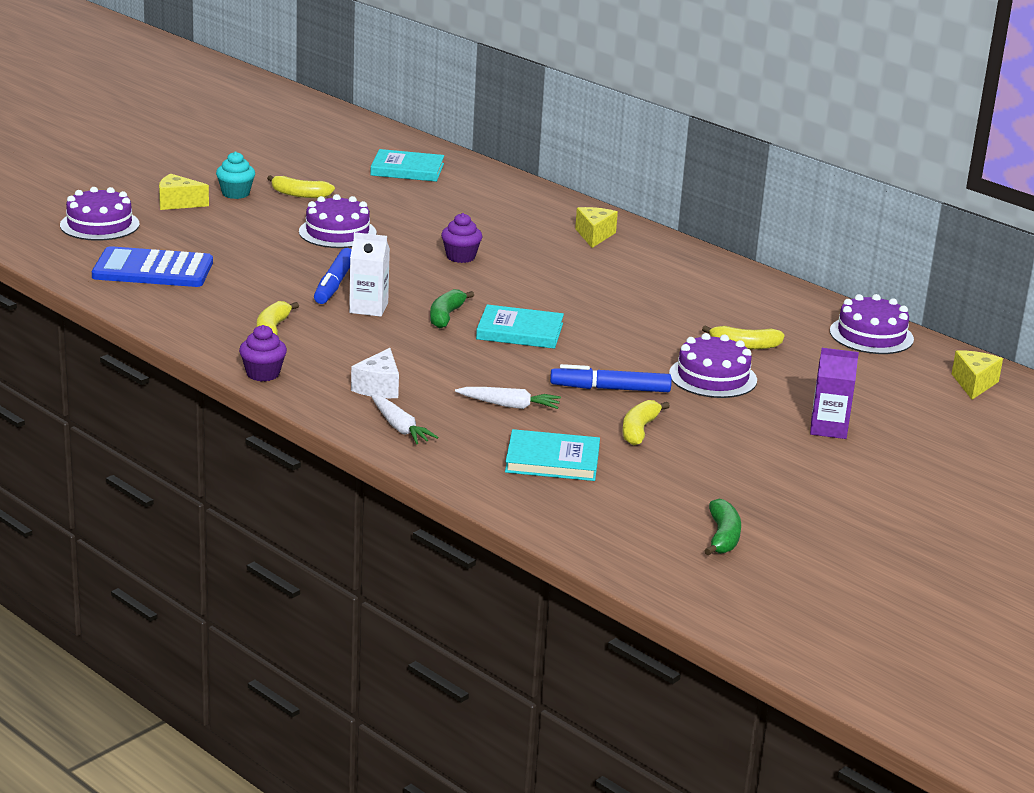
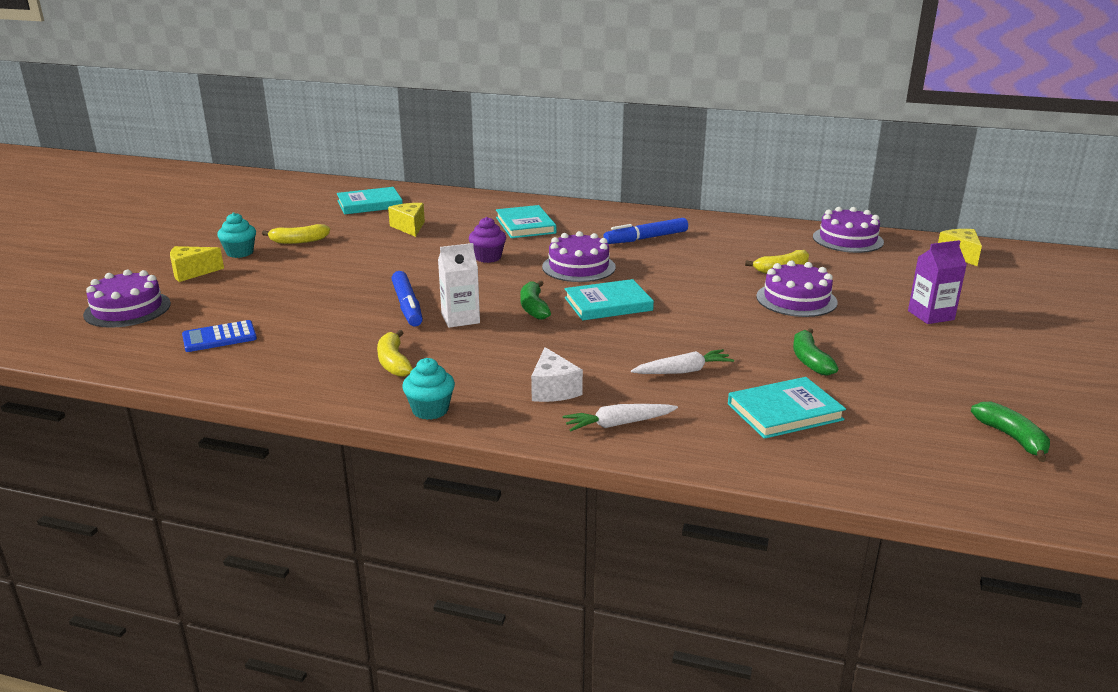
camera: 25 degrees left, 0 degrees up
blue calculator [92,246,213,287] -> blue calculator [182,320,257,352], size x0.58
purple cupcake [239,325,287,382] -> turquoise cupcake [402,358,455,420]
purple cake [299,194,377,248] -> purple cake moved to [542,231,616,282]
white carrot [371,394,439,444] -> white carrot turned 135 degrees clockwise [563,404,678,432]
blue marker [550,364,672,392] -> blue marker moved to [603,218,688,244]
yellow cheese [575,207,618,248] -> yellow cheese moved to [388,203,425,237]
yellow banana [622,400,670,445] -> green banana [793,328,838,376]
none -> turquoise book [496,205,556,238]

